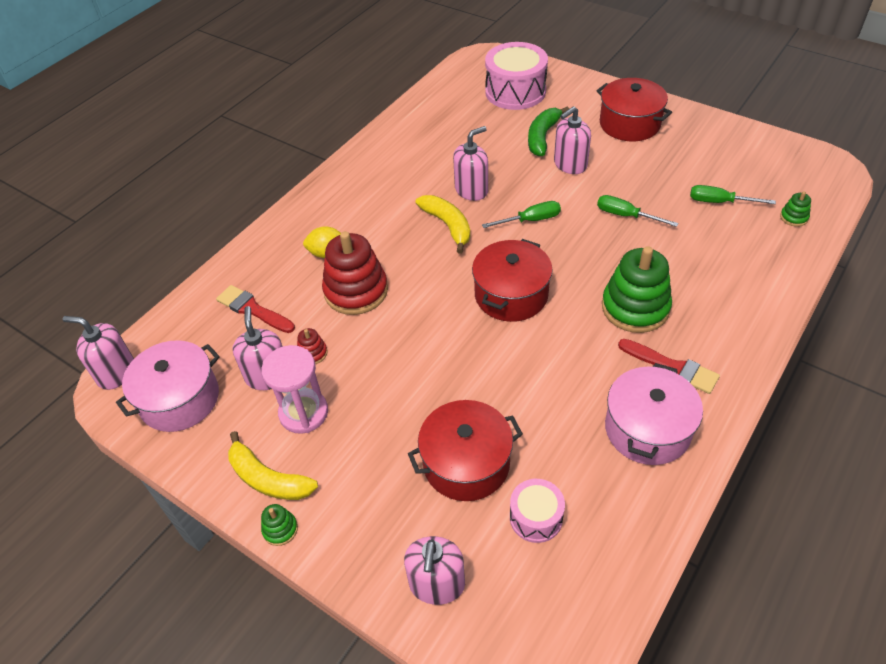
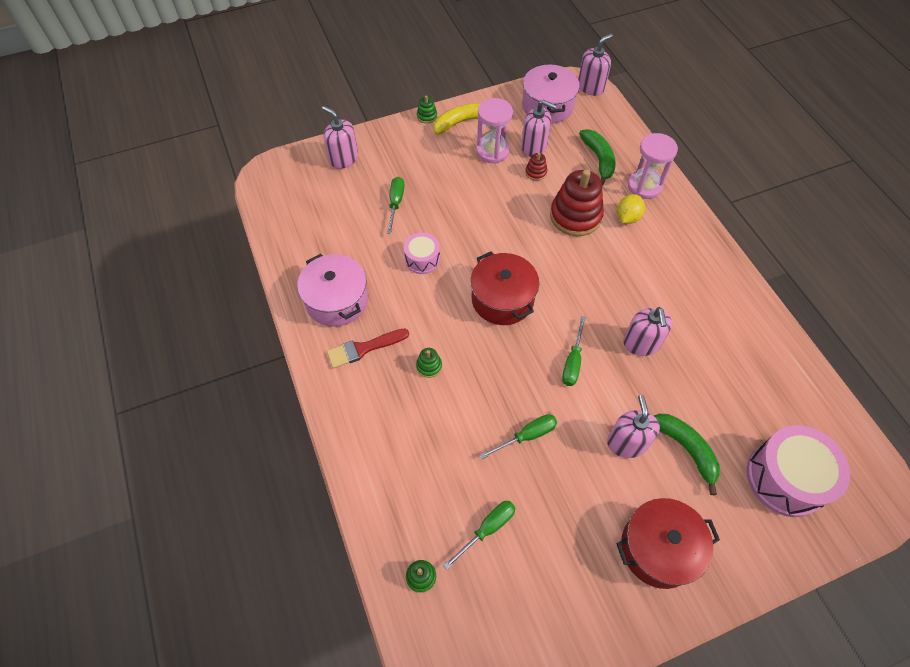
camera: 120 degrees right, 10 degrees up
red brush [216,285,295,333] -> green banana [579,129,616,185]
red pot [408,400,523,501] -> green screwdriver [387,177,404,234]
yellow banana [416,195,470,254] -> none
pink drum [510,479,565,543] -> pink drum moved to [404,233,440,274]
green stacking toy [602,246,672,333] -> green stacking toy [416,348,442,378], size x0.44
none -> pink hourglass [628,133,678,199]

